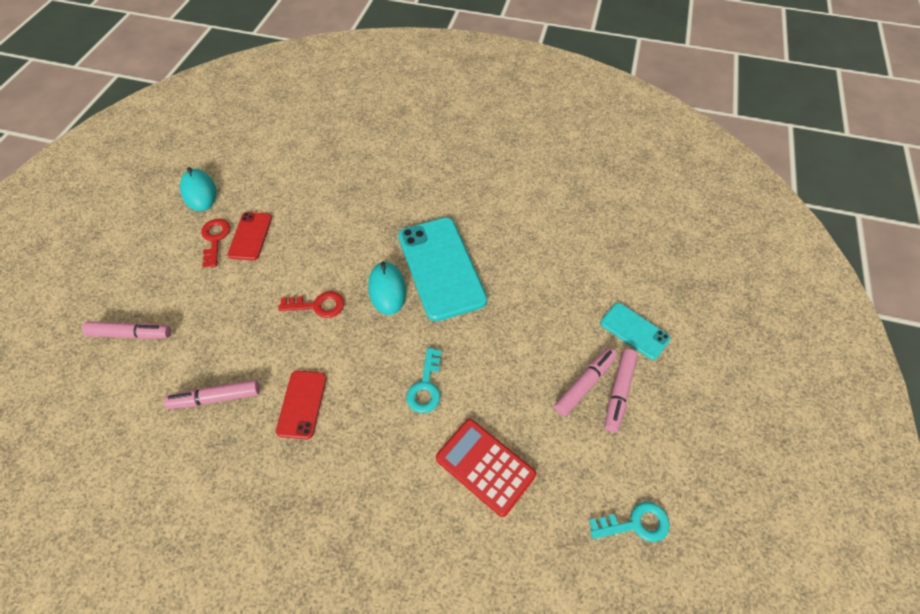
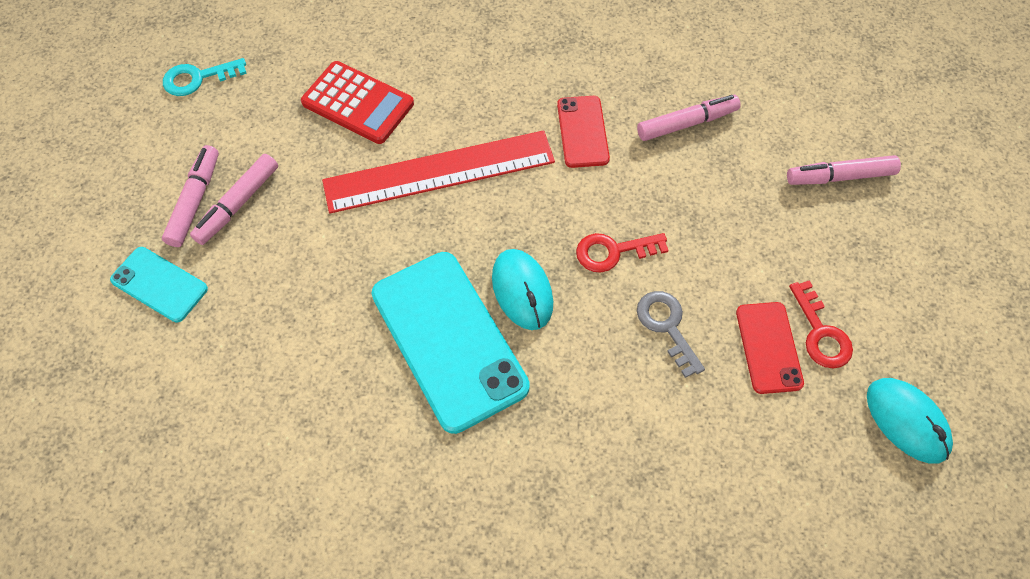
camera: 170 degrees right, 5 degrees up
turquoise key [406,348,442,413] -> red ruler [322,130,555,213]
none -> grey key [637,291,705,378]

